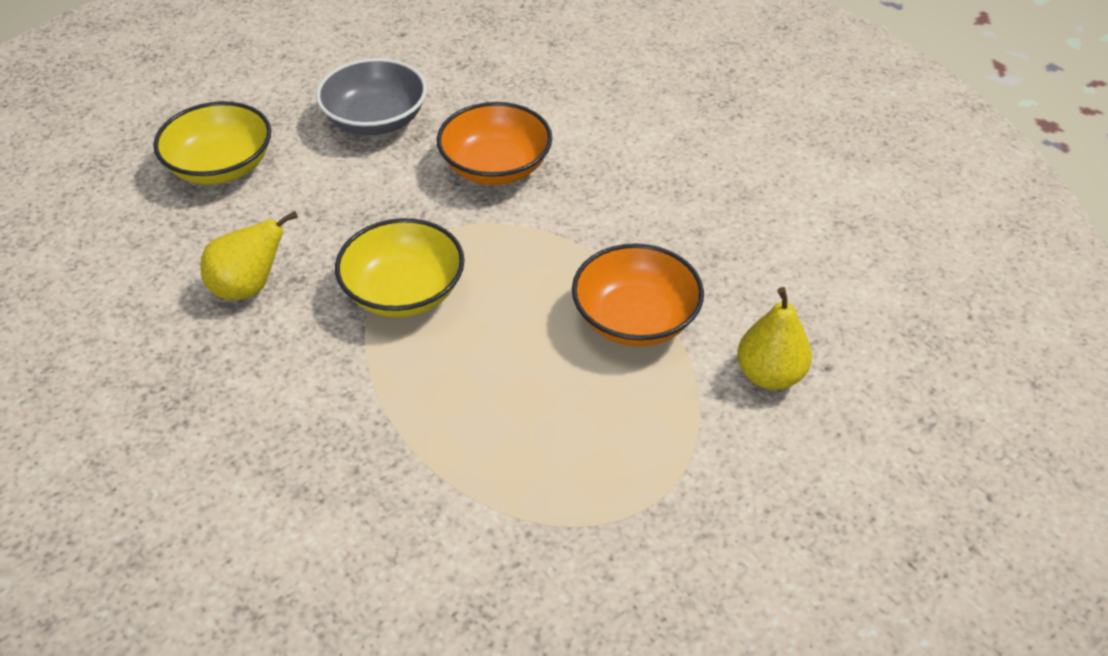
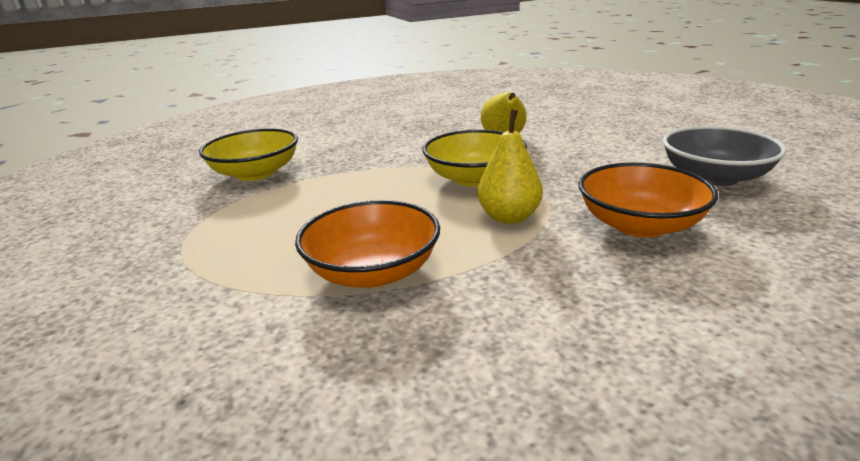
camera: 110 degrees right, 20 degrees down
yellow bowl [153,101,271,185] -> yellow bowl moved to [199,129,298,181]
yellow pear [737,287,812,390] -> yellow pear moved to [477,110,543,224]

